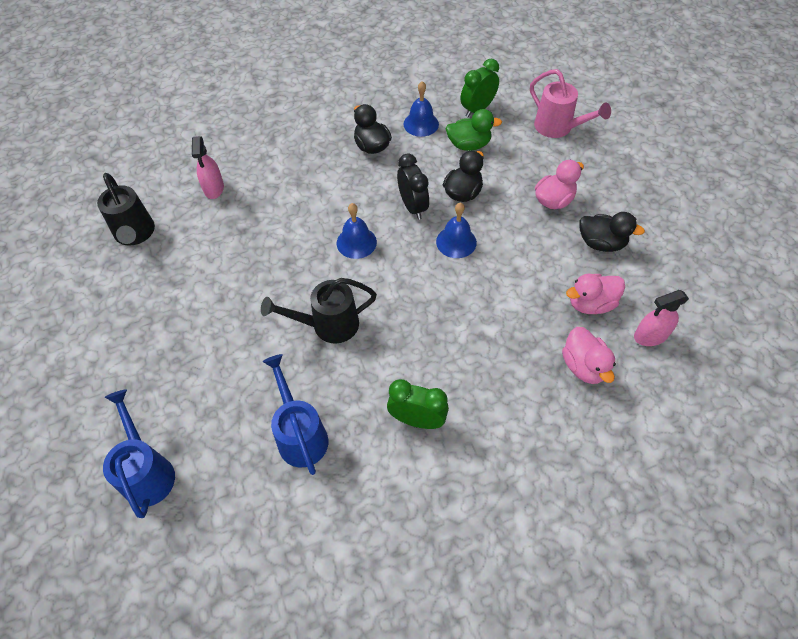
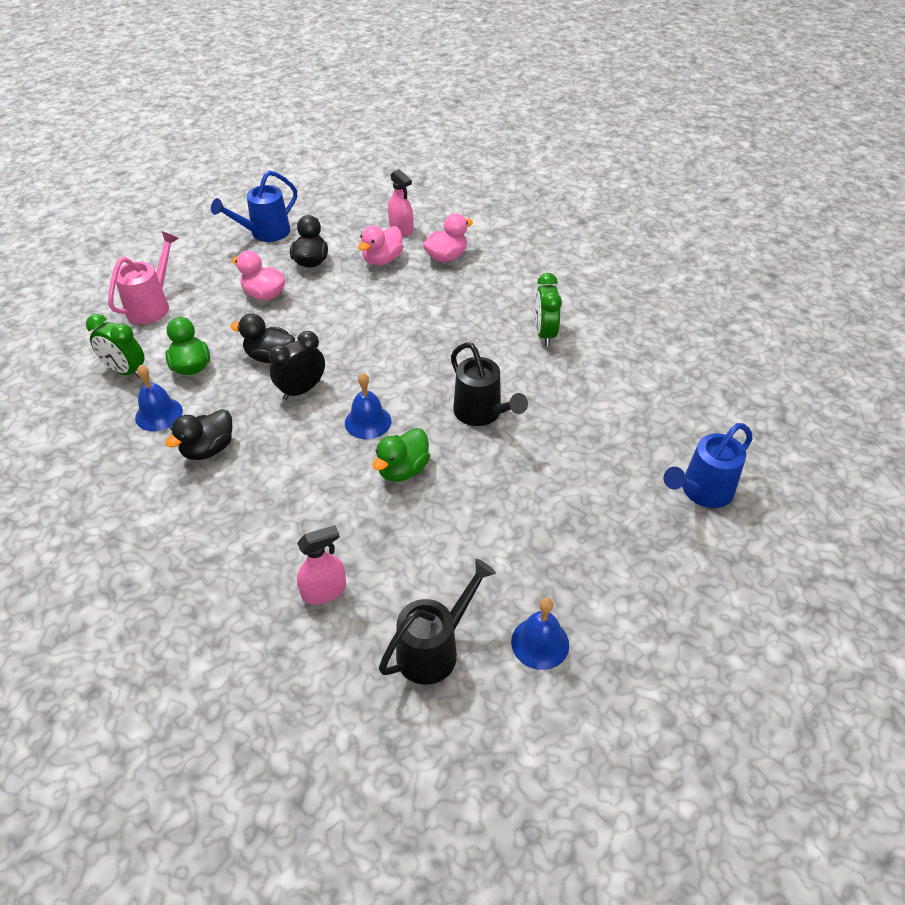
camera: 110 degrees left, 10 degrees down
blue watering can [263,354,328,475] -> blue watering can moved to [211,170,297,242]
blue bell [436,202,477,258] -> blue bell moved to [511,598,569,670]
pink duck [566,274,625,314] -> pink duck turned 75 degrees clockwise [358,225,403,265]
none -> green duck [372,428,430,482]

